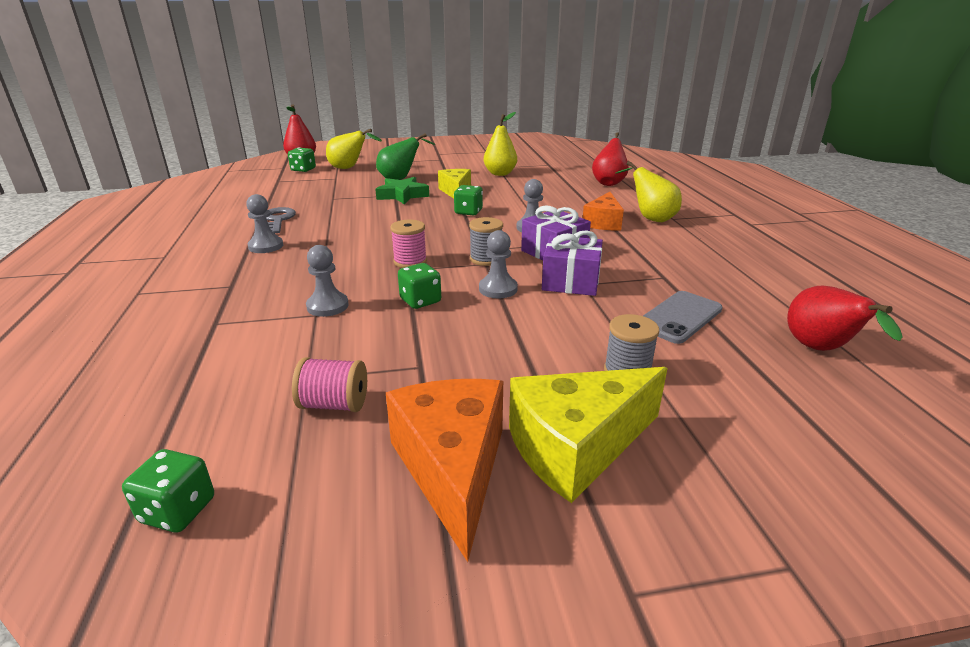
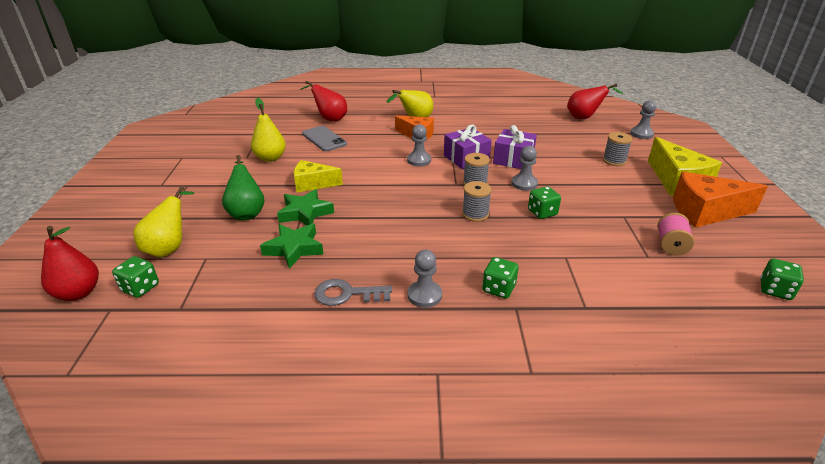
camera: 80 degrees left, 5 degrees up
grey pawn [306,245,349,317] -> grey pawn moved to [630,100,656,139]
pink spool [390,220,427,268] -> grey spool [462,181,491,222]
green dice [454,185,483,215] -> green dice moved to [482,257,519,299]
grey phone [643,291,722,344] -> grey phone moved to [302,126,347,151]
none -> green star [260,224,323,269]

